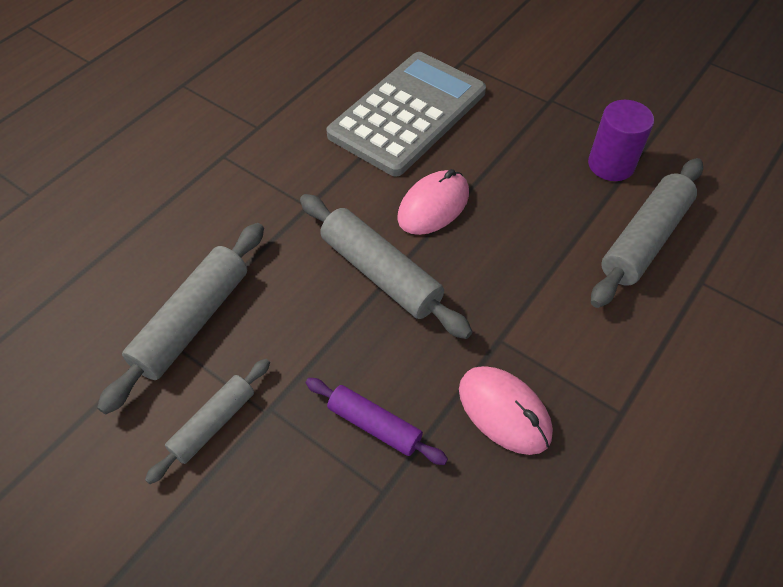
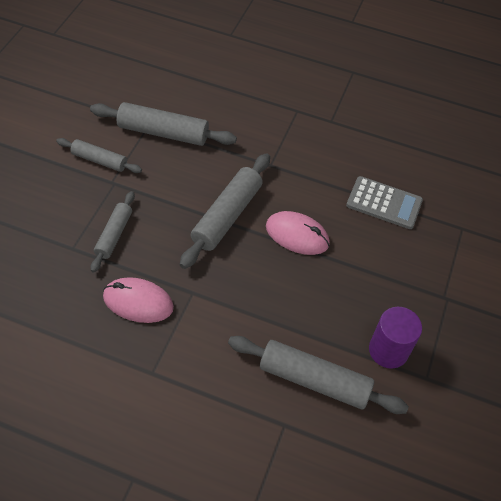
camera: 70 degrees right, 0 degrees up
purple rolling pin [306,378,448,465] -> grey rolling pin [91,191,135,273]
grey calculator [326,52,486,176] -> grey calculator [346,176,423,229], size x0.56
pink mouse [459,366,553,455] -> pink mouse turned 75 degrees clockwise [103,277,174,323]

